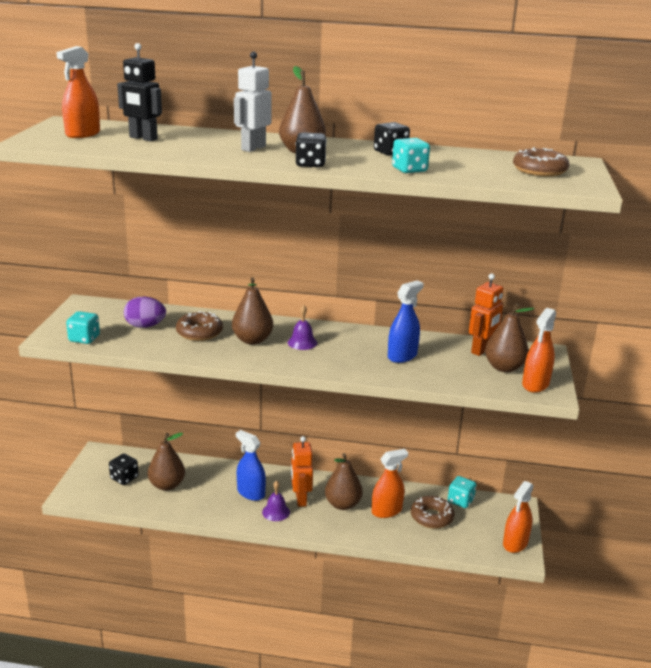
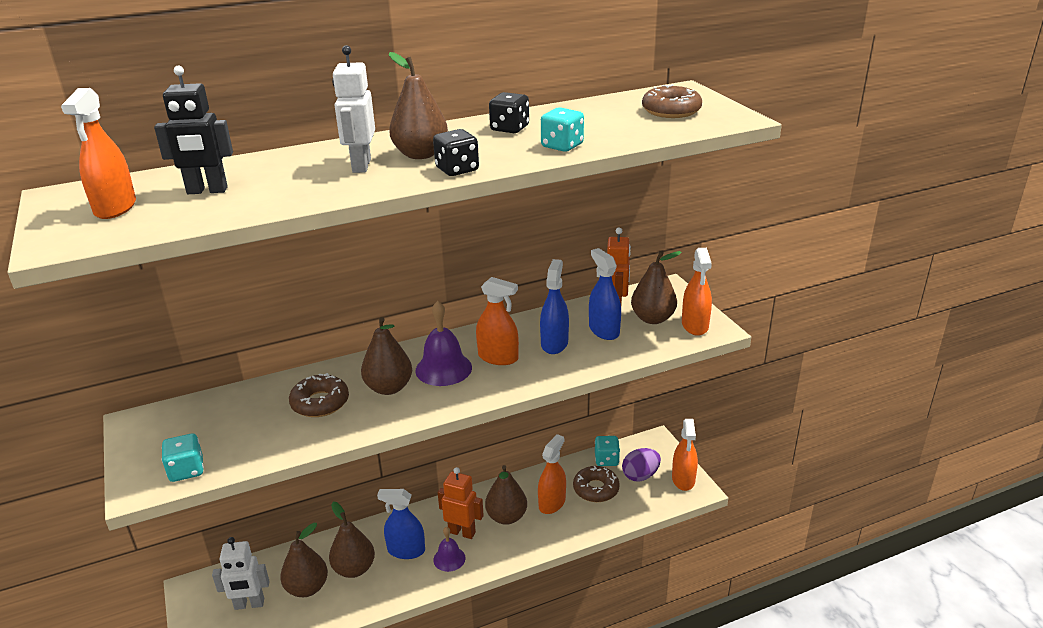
camera: 30 degrees left, 5 degrees up
black dice [109,453,139,485] -> white robot [212,537,270,610]
purple egg [124,297,166,328] -> purple egg moved to [622,448,661,481]
purple bell [287,305,317,350] -> purple bell [415,301,472,386], size x1.60
orange robot [291,436,313,507] -> orange robot turned 150 degrees clockwise [438,467,484,539]
none -> brown pear [329,502,375,578]
none -> orange spray bottle [476,277,519,365]
none -> blue spray bottle [589,248,621,340]

